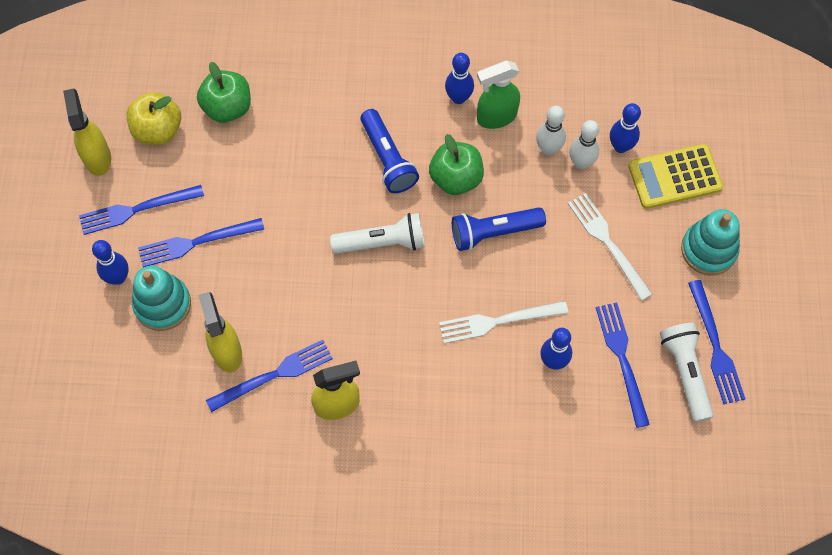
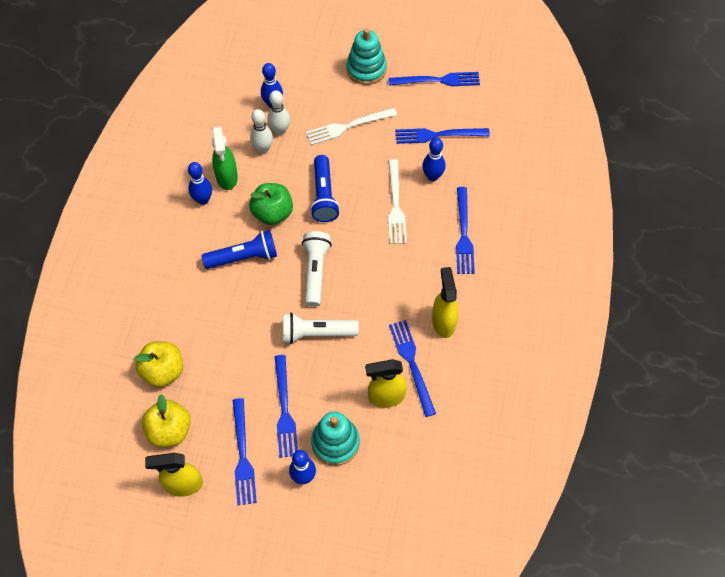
camera: 80 degrees left, 5 degrees down
green apple [197,62,251,123] -> yellow apple [134,341,183,387]
yellow calculator [628,144,723,209] -> none
white flashlight [660,323,714,422] -> white flashlight moved to [283,313,359,344]
none -> blue fork [456,187,475,274]

